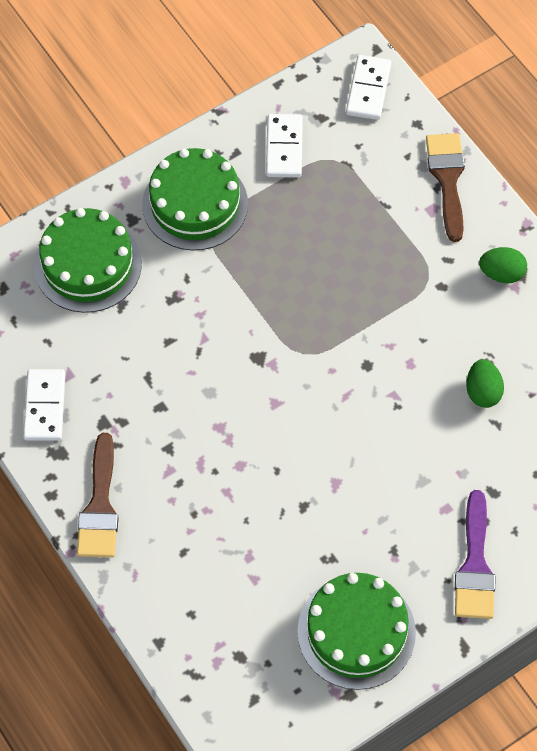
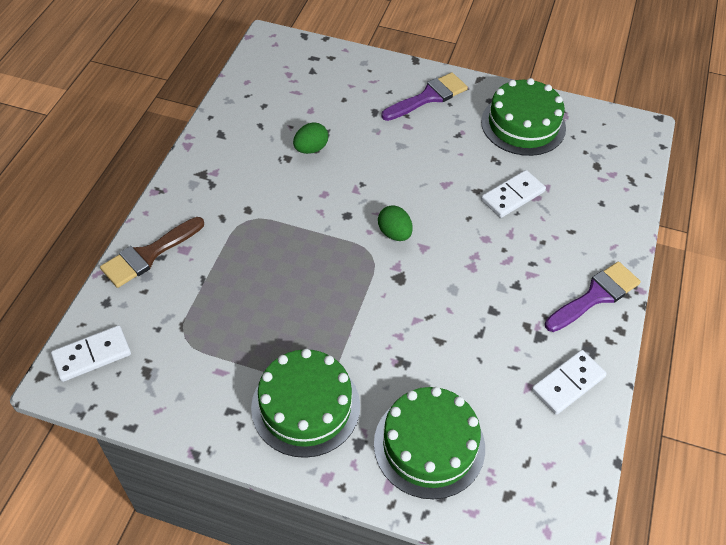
camera: 130 degrees left, 10 degrees down
brown brush [77,433,119,558] -> purple brush [545,261,641,332]
white domino [266,114,303,178] -> white domino moved to [481,170,546,218]
green egg [479,247,527,284] -> green egg moved to [378,205,413,241]

